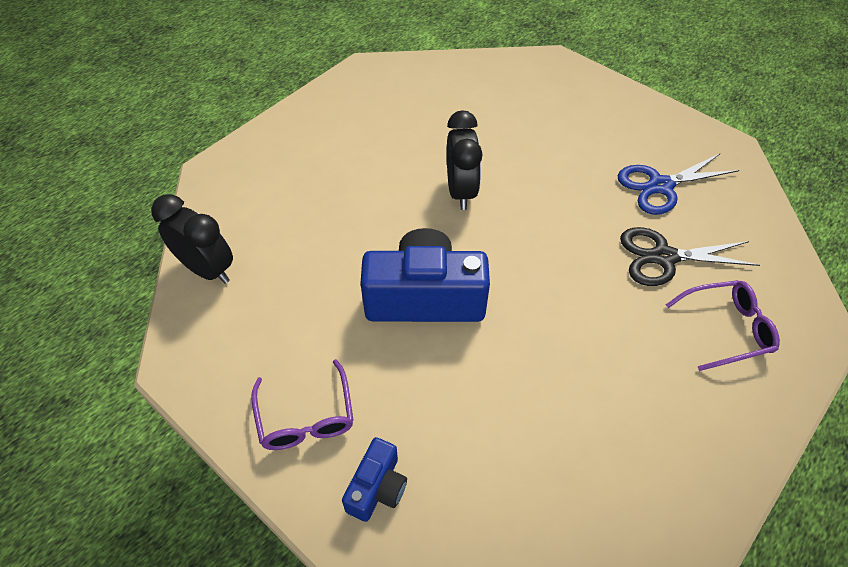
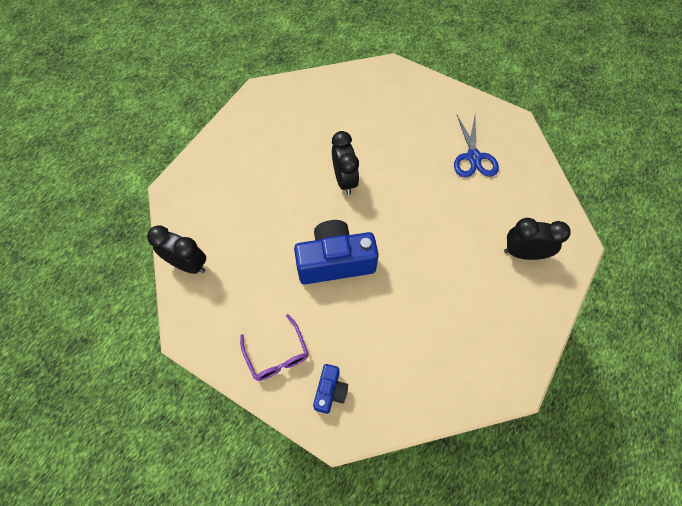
camera: 10 degrees left, 10 degrees up
blue scissors [618,153,739,215] -> blue scissors turned 60 degrees counterclockwise [454,115,499,177]
black scissors [620,227,760,286] -> none
purple glasses [666,280,780,371] -> black clock [504,218,571,260]

